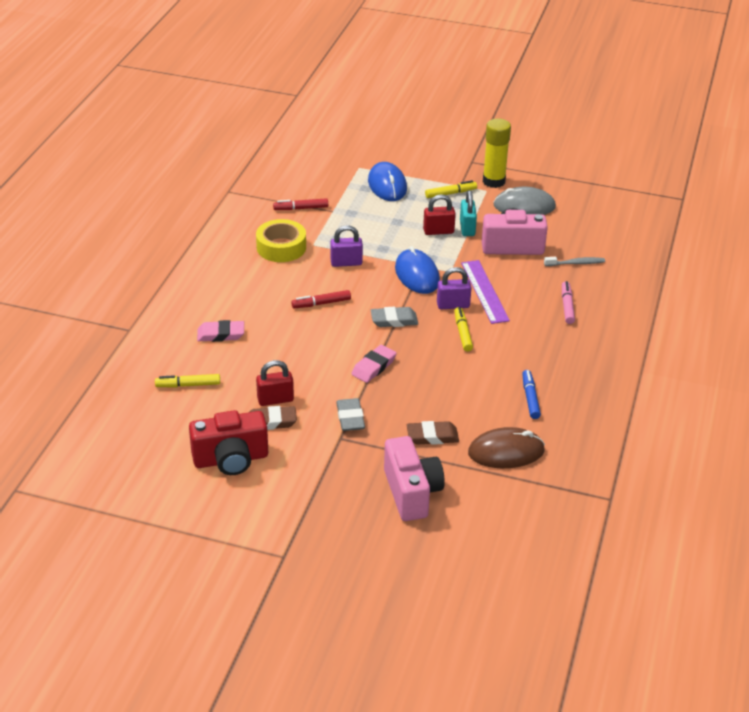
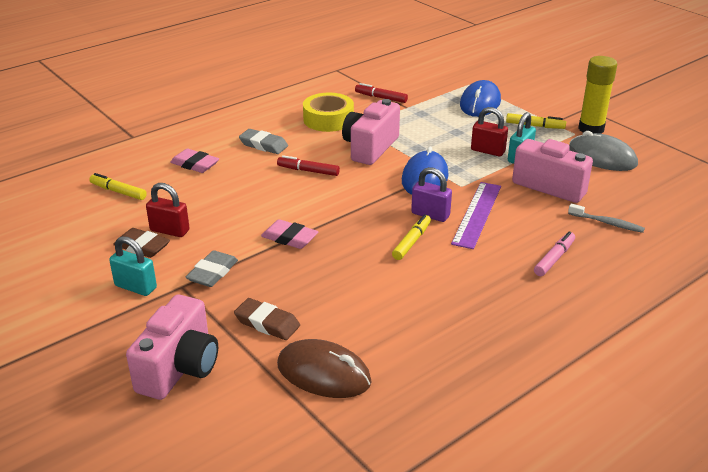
camera: 35 degrees right, 5 degrees down
red camera [189,410,268,475] -> none
purple padlock [330,225,363,267] -> pink camera [342,99,400,165]
pink eraser [351,345,396,383] -> pink eraser turned 45 degrees clockwise [261,219,319,249]
grey eraser [371,307,418,327] -> grey eraser moved to [239,129,288,154]
blue marker [522,370,541,419] -> none
none -> turquoise padlock [109,236,157,296]

